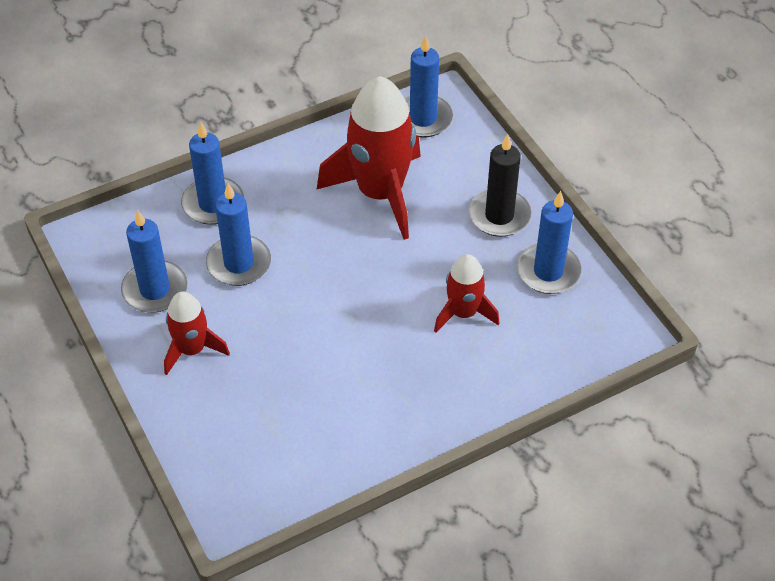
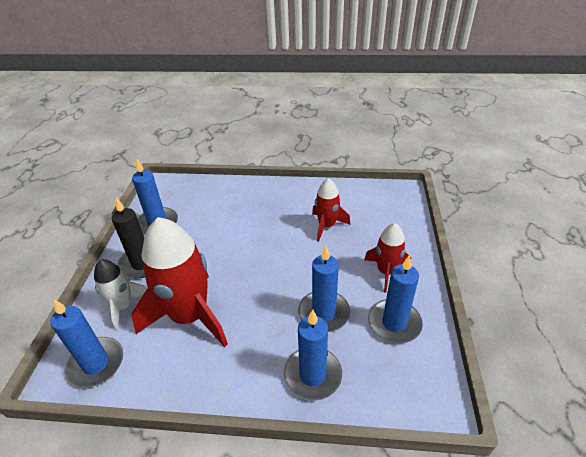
camera: 145 degrees left, 10 degrees down
red rocket [434,254,499,332] -> red rocket moved to [312,178,351,241]
none -> white rocket [94,259,147,331]

